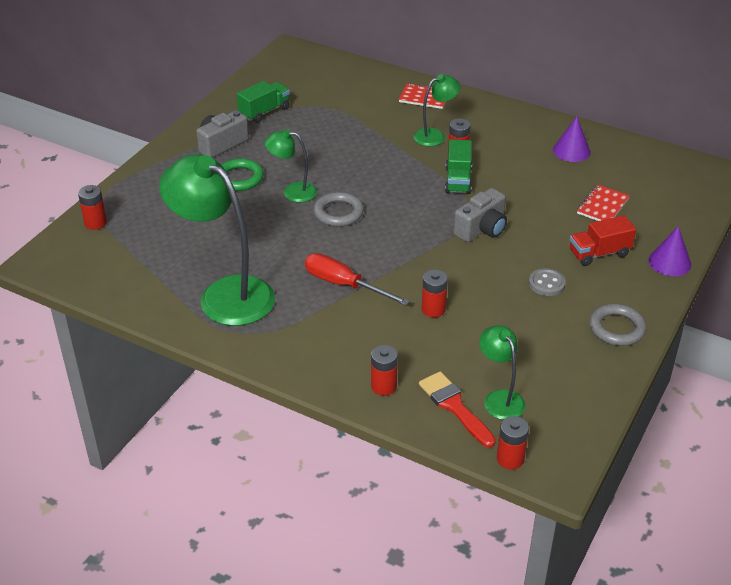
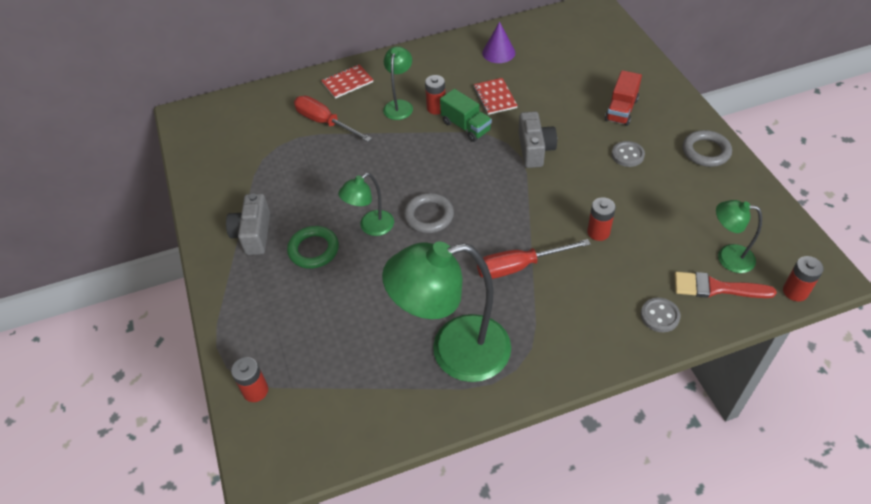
camera: 45 degrees left, 10 degrees up
green truck [237,81,290,123] -> none
red battery [371,345,398,396] -> grey button [641,298,681,332]
red notebook [577,185,630,221] -> red notebook moved to [474,78,518,115]
purple cone [649,226,691,276] -> none
none -> red screwdriver [294,96,372,142]

